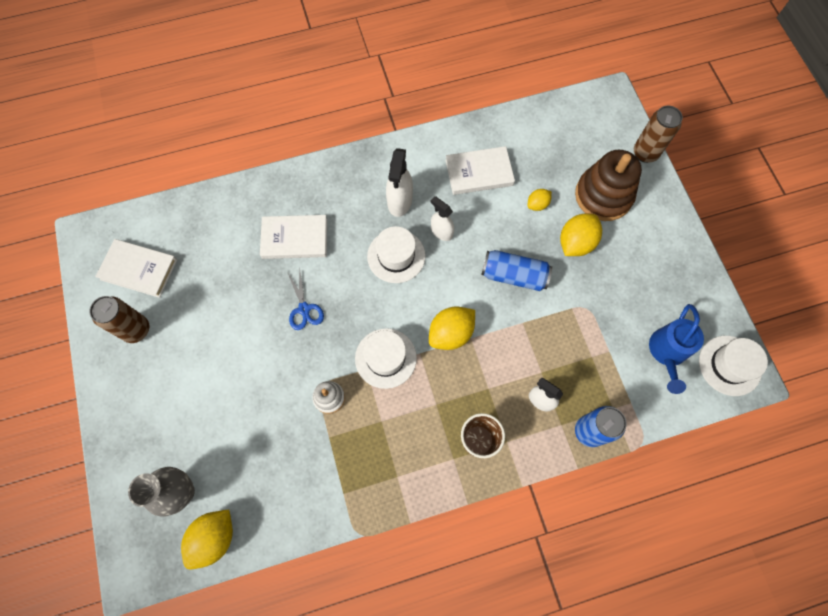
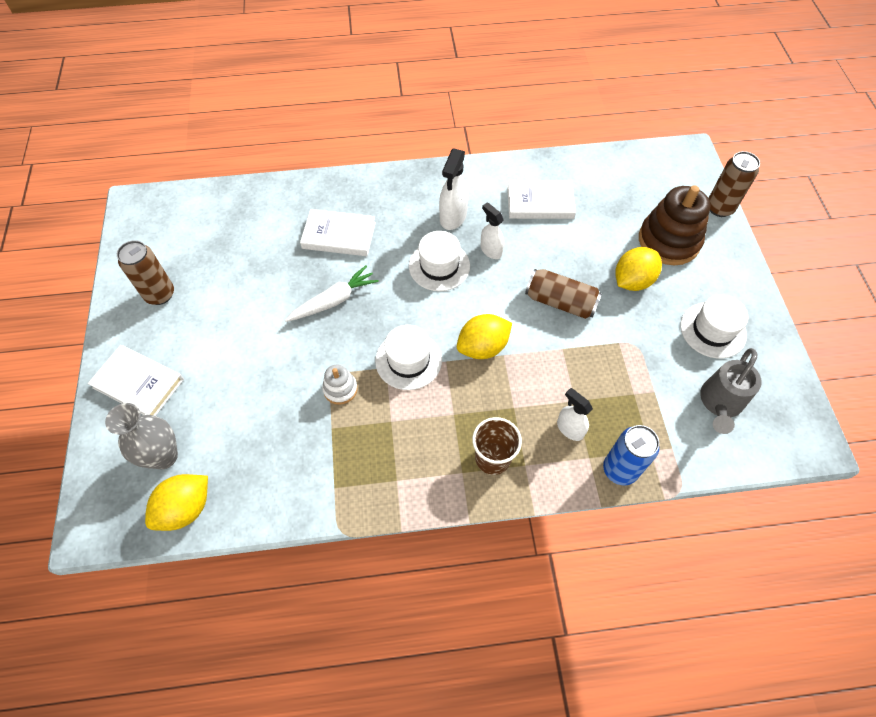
camera: 10 degrees right, 10 degrees down
white book [95,239,177,298] -> white book moved to [88,345,184,416]
blue scissors [287,268,324,330] -> white carrot [285,265,379,322]
blue can [481,250,552,291] -> brown can [525,269,602,319]
yellow lemon [528,189,552,211] -> none
blue watering can [649,304,704,394] -> grey watering can [700,348,762,434]
white hat [699,336,768,396] -> white hat moved to [681,295,748,358]

